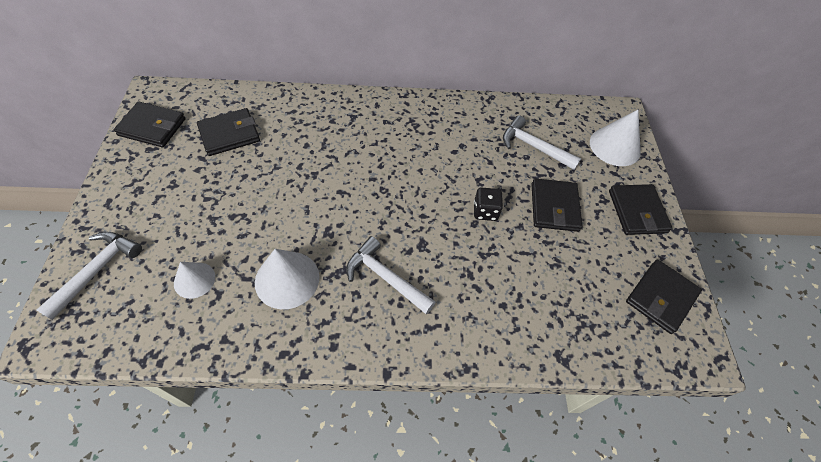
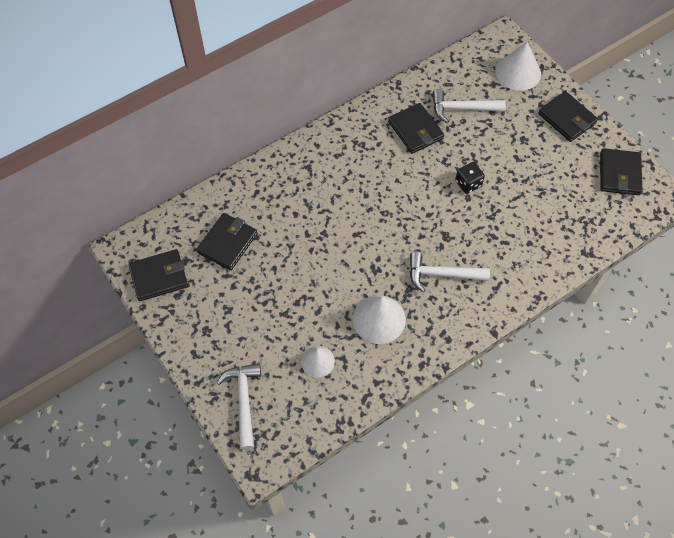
camera: 30 degrees left, 5 degrees up
black wallet [531,178,583,232] -> black wallet moved to [388,103,444,154]

